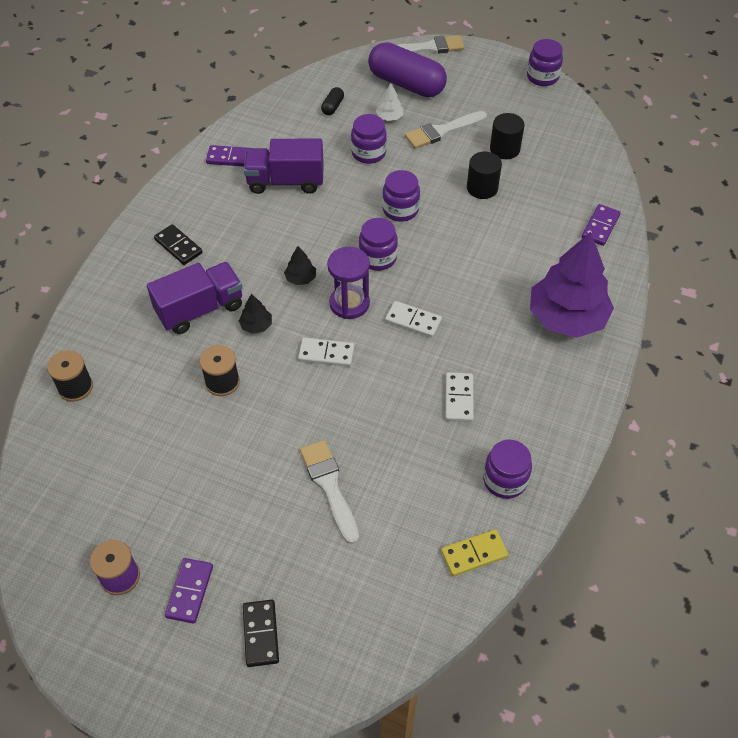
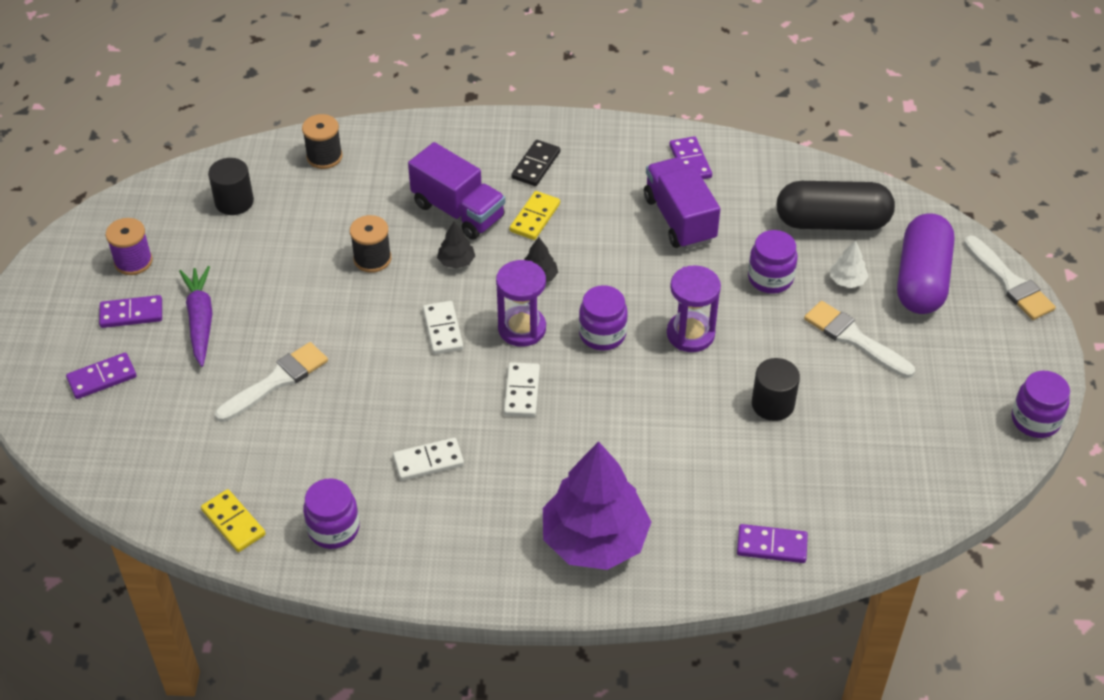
camera: 70 degrees right, 5 degrees down
black domino [243,600,279,667] -> purple domino [66,353,137,399]
black capsule [321,87,344,115] -> black capsule [776,181,895,230], size x2.44
purple jar [382,170,420,222] -> purple hourglass [667,265,721,352]
black cylinder [490,113,525,159] -> black cylinder moved to [208,158,254,215]
none -> purple carrot [179,266,213,367]
none -> yellow domino [510,191,560,240]

